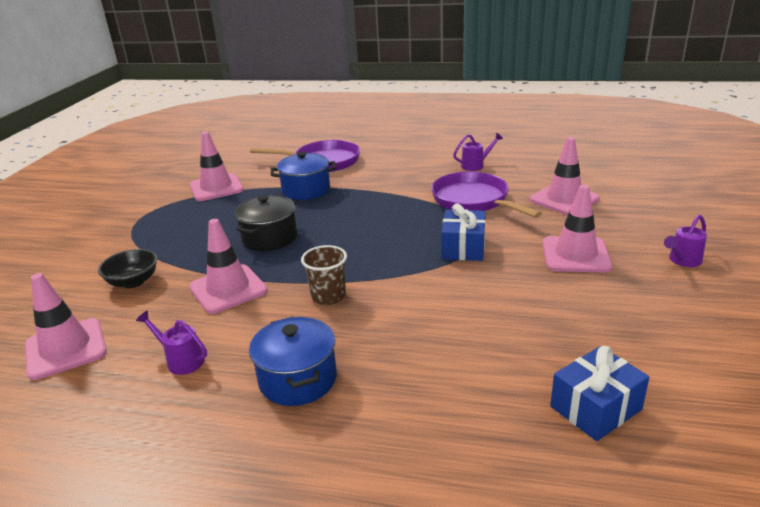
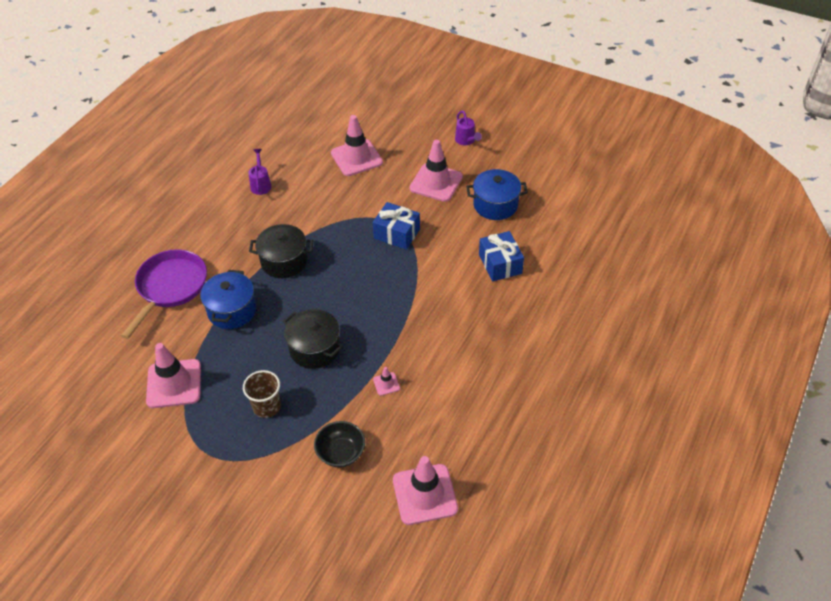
camera: 75 degrees left, 20 degrees up
purple watering can [136,311,207,375] -> none
pink traffic cone [189,219,268,314] -> pink traffic cone [373,367,400,396], size x0.44
blue pot [249,316,337,406] -> blue pot moved to [466,169,528,220]
brown cup [301,245,347,305] -> brown cup moved to [243,370,281,418]
purple pan [431,172,542,218] -> none
blue gift [550,346,649,441] -> blue gift moved to [479,231,524,281]
none -> black pot [249,224,314,278]

